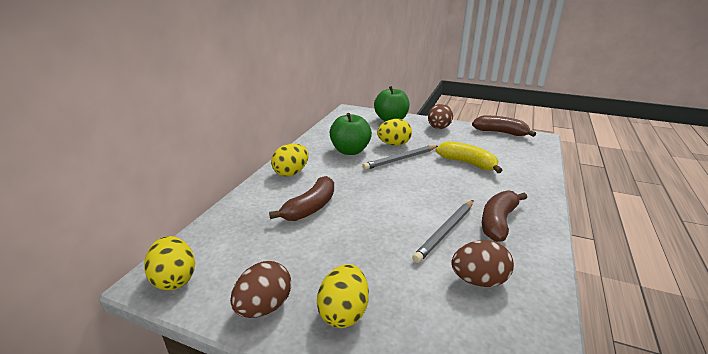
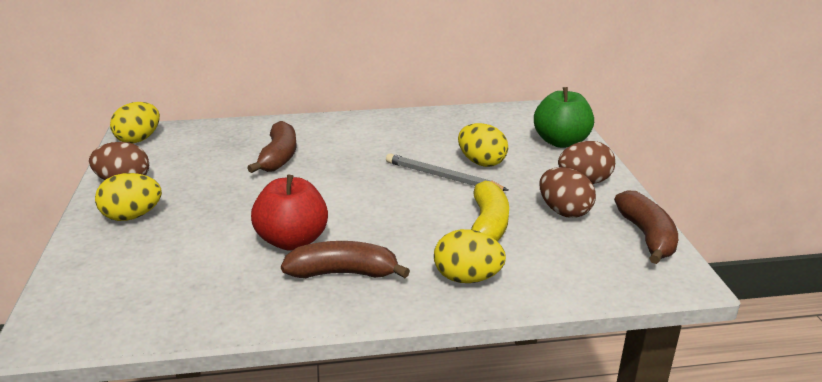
camera: 60 degrees right, 0 degrees up
brown banana [269,176,334,221] -> brown banana turned 90 degrees counterclockwise [247,121,297,173]
yellow egg [271,144,309,176] -> yellow egg moved to [434,229,506,283]
green apple [330,113,372,155] -> none
grey pencil [412,200,474,263] -> red apple [251,174,328,251]
brown egg [451,240,514,287] -> brown egg moved to [539,167,596,218]

